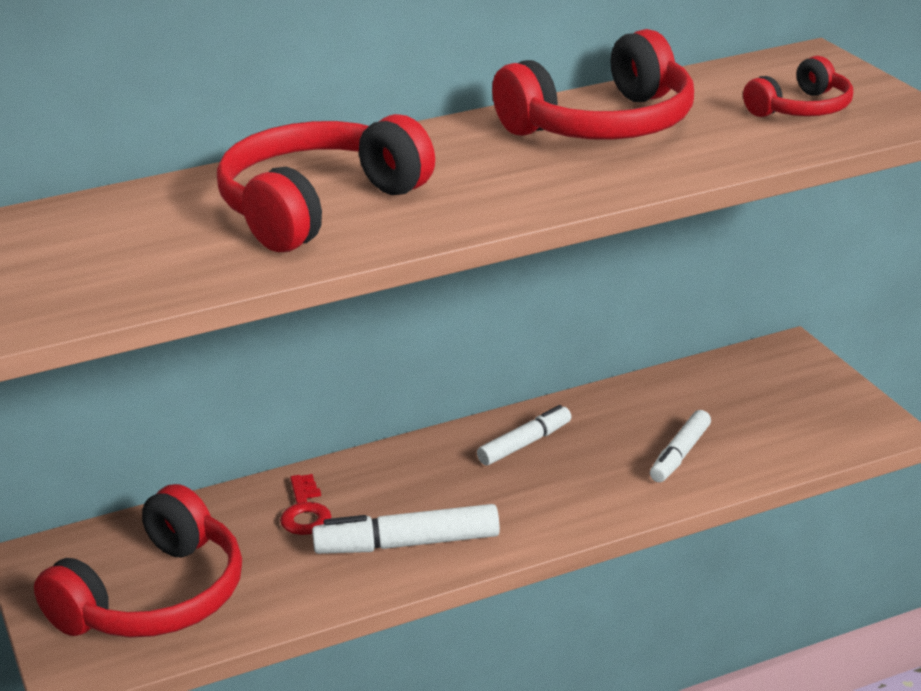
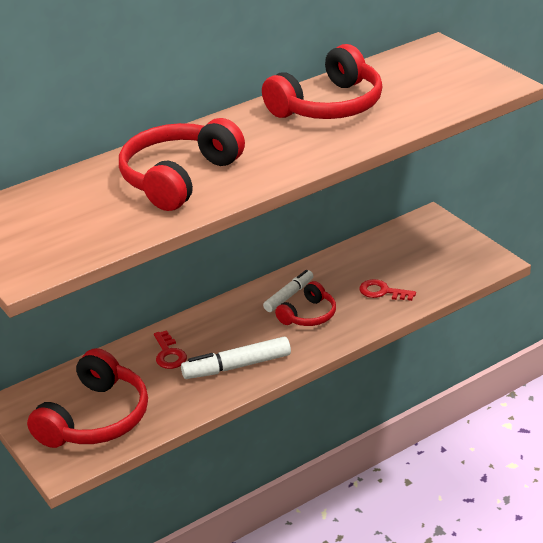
camera: 10 degrees left, 5 degrees up
white marker [650,410,711,482] -> red key [359,279,416,301]
red headphones [743,56,853,117] -> red headphones moved to [275,281,336,326]

